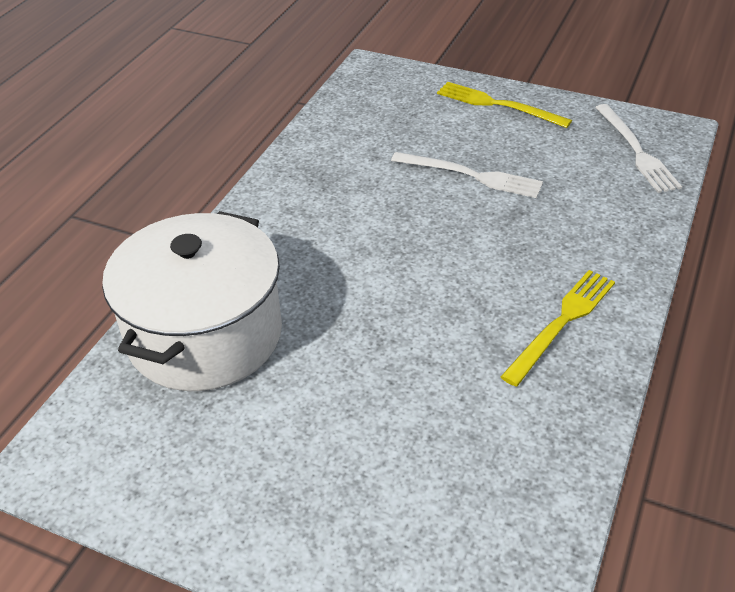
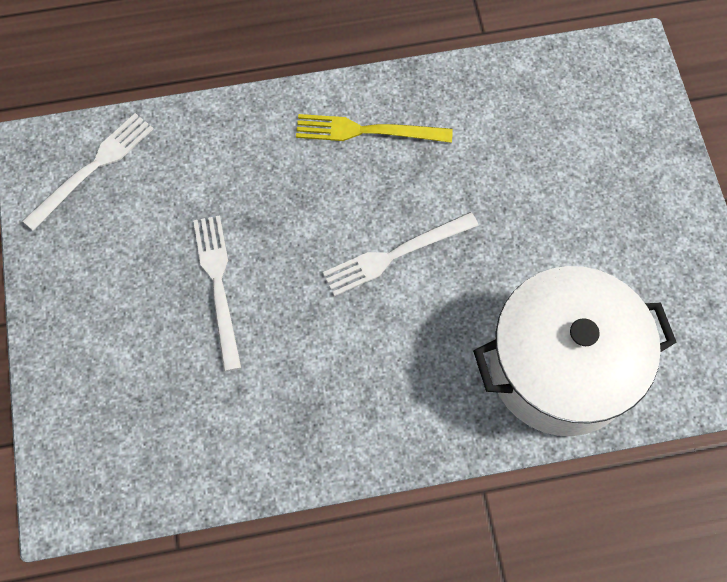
camera: 125 degrees left, 25 degrees up
yellow fork [437,82,572,128] -> none
none -> white fork [323,212,478,296]

